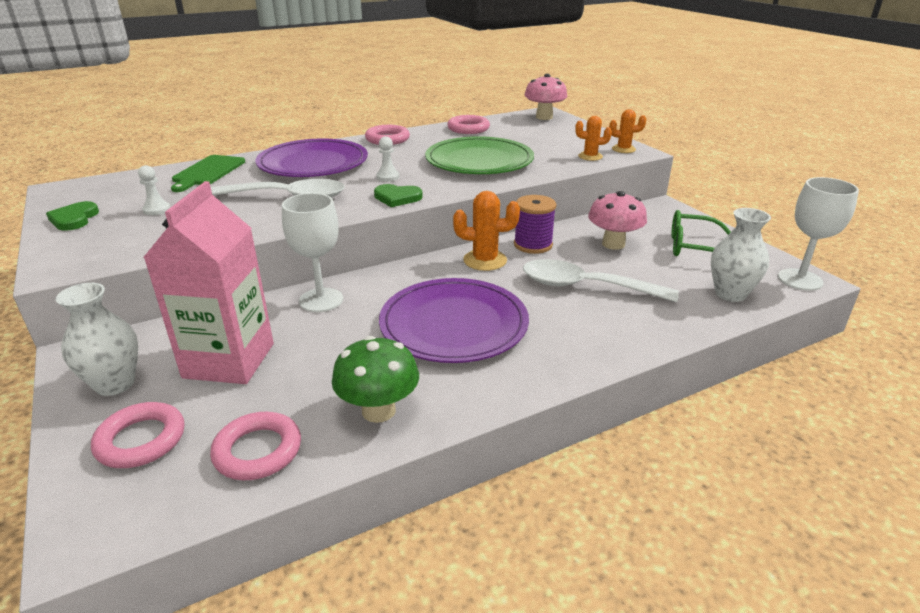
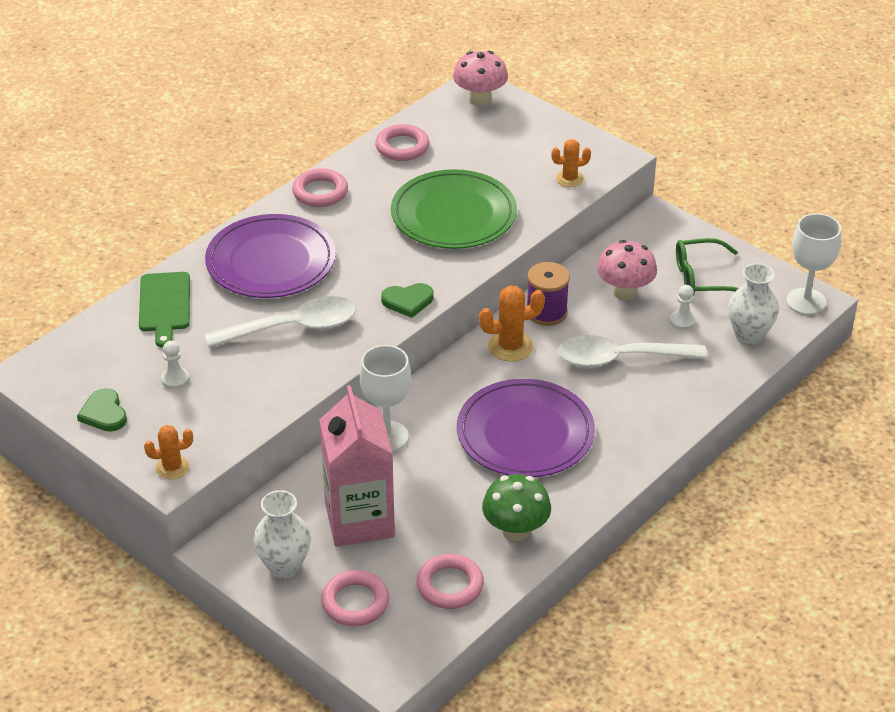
camera: 20 degrees left, 10 degrees up
white pawn [376,136,399,181] -> white pawn moved to [670,285,696,330]
orange cactus [609,109,646,153] -> orange cactus moved to [144,425,193,479]

